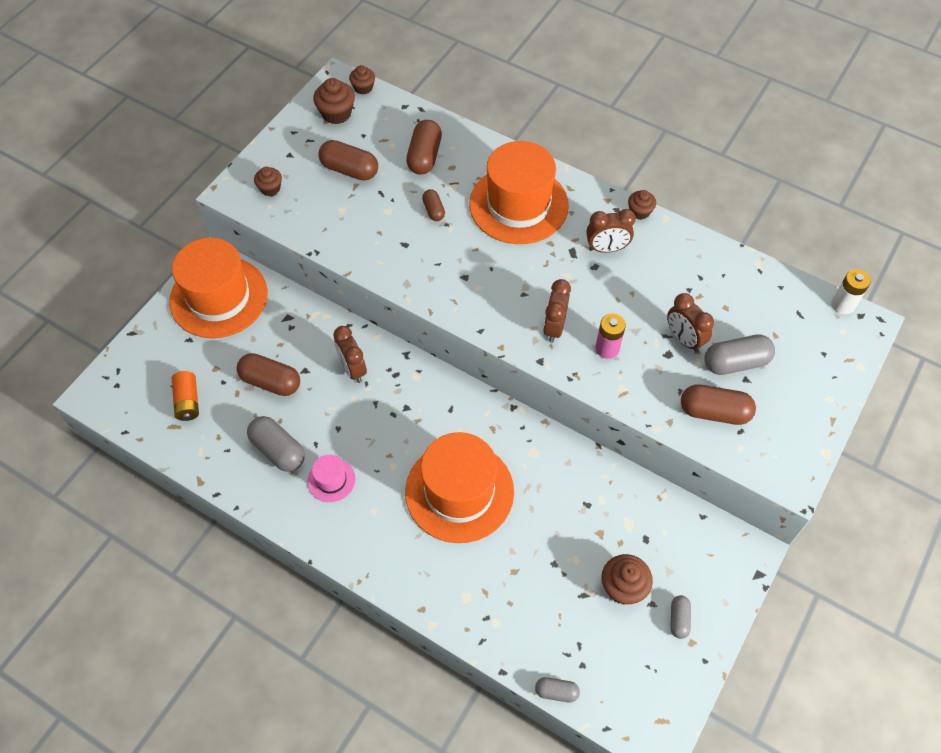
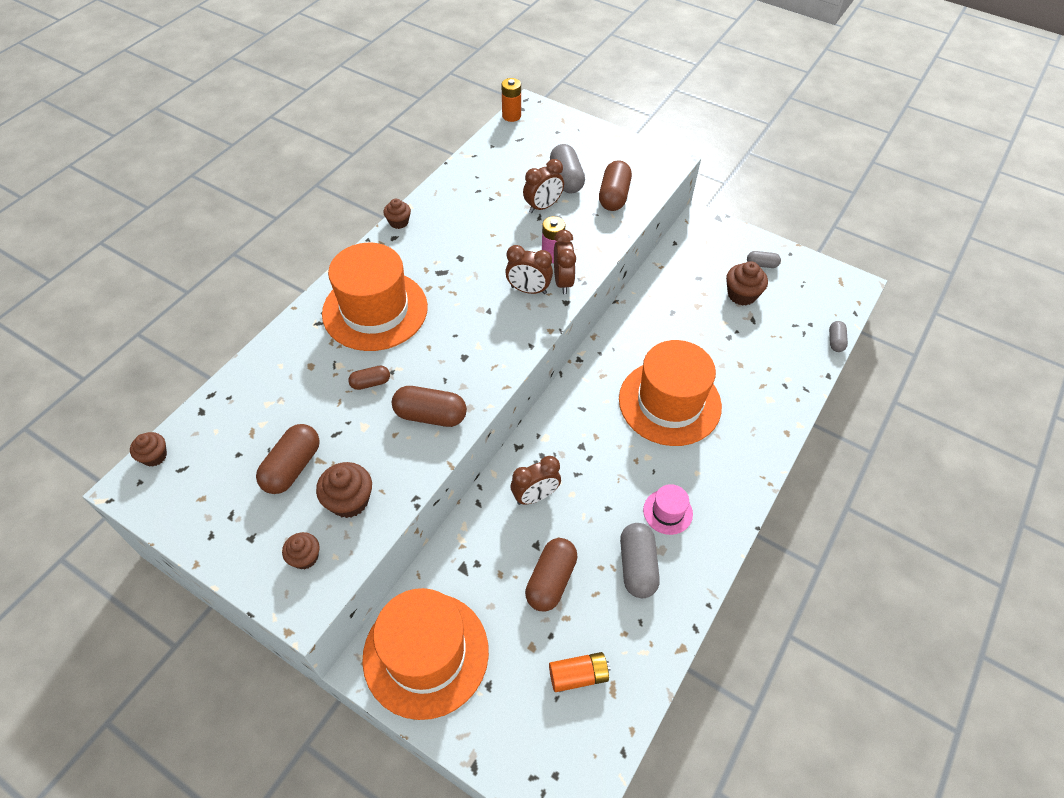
camera: 90 degrees left, 5 degrees down
grey capsule [247,416,305,472] -> grey capsule turned 45 degrees counterclockwise [620,523,660,598]
brown cupcake [313,78,355,124] -> brown cupcake moved to [316,462,372,518]
brown capsule [406,120,442,175] -> brown capsule moved to [392,386,467,427]
brown clock [586,209,636,253] -> brown clock moved to [554,230,576,294]
white battery [831,269,871,314] -> orange battery [501,78,521,122]

